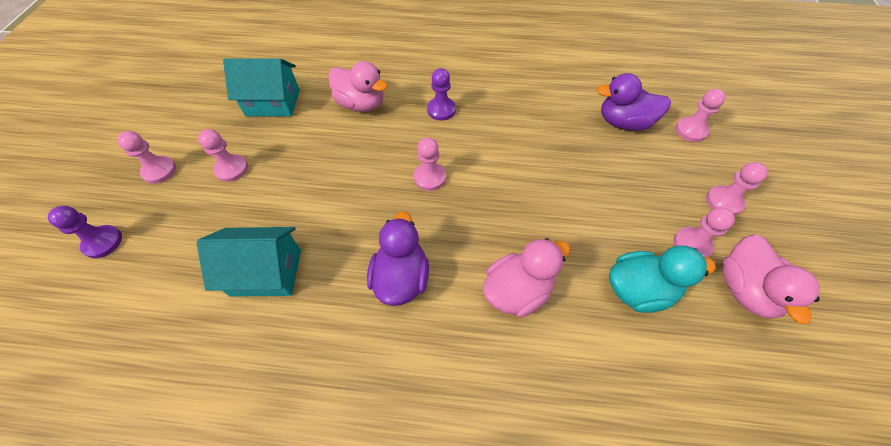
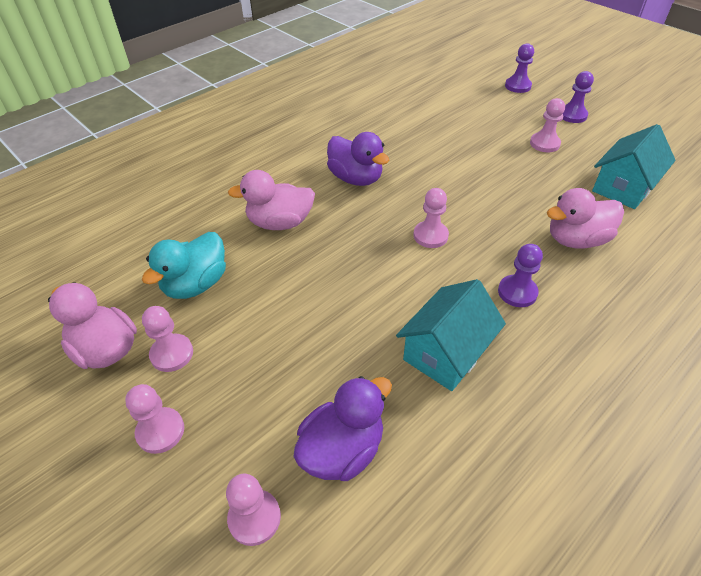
camera: 130 degrees right, 10 degrees down
pink pawn [117,131,176,184] -> purple pawn [563,71,594,123]
turquoise house [197,227,301,297] -> turquoise house moved to [396,279,506,391]
pink duck [483,238,571,317] -> pink duck turned 75 degrees clockwise [228,170,315,230]

